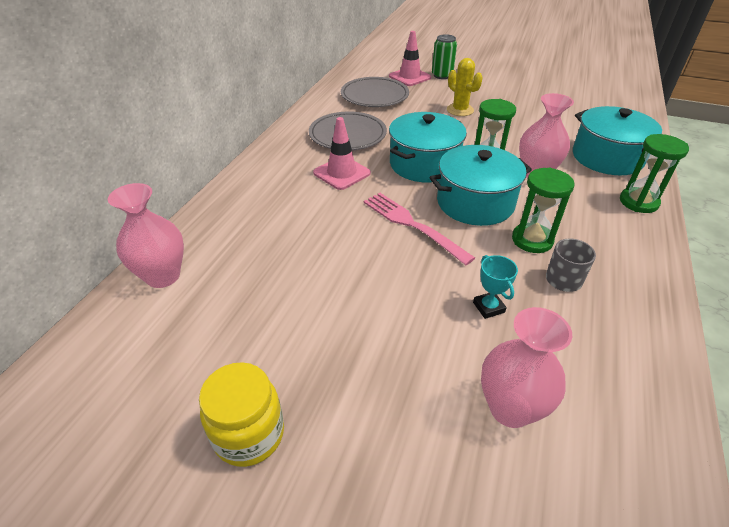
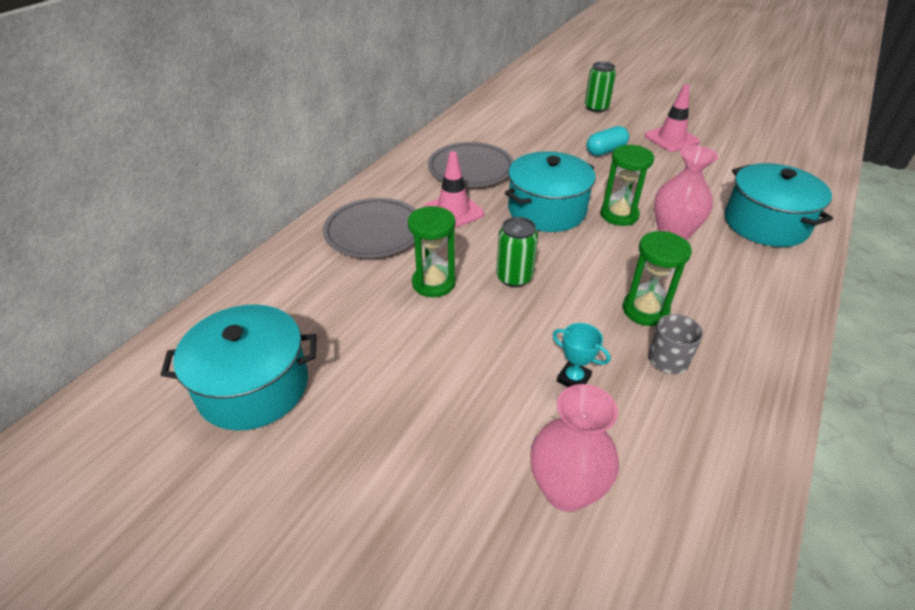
camera: 10 degrees right, 0 degrees up
pink vase [108,183,184,288] -> none
yellow jar [199,362,284,467] -> none
grey plate [341,77,409,107] -> grey plate moved to [323,198,416,258]
pink fork [364,193,475,265] -> green can [496,217,538,287]
pink traffic cone [389,31,431,86] -> pink traffic cone moved to [645,84,700,152]
turquoise pot [429,145,532,226] -> turquoise pot moved to [161,304,317,431]
yellow cactus [447,58,483,116] -> turquoise capsule [586,126,629,156]
turquoise trophy [473,255,518,319] -> turquoise trophy turned 45 degrees counterclockwise [553,323,610,387]
green hourglass [620,134,689,213] -> green hourglass moved to [408,206,456,297]

